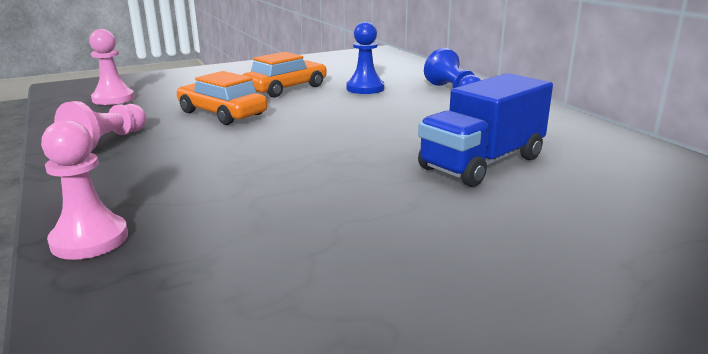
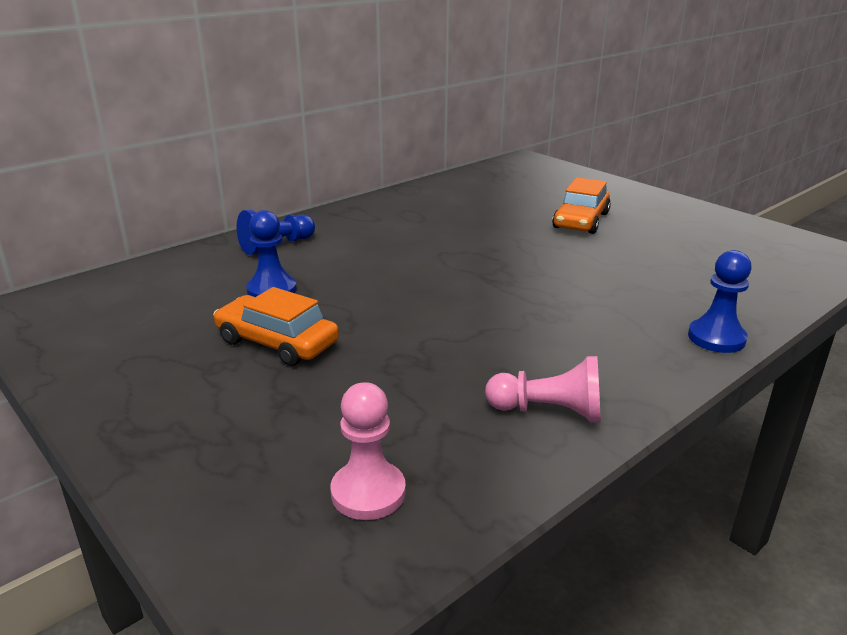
camera: 105 degrees left, 5 degrees up
pink pawn [41,120,128,260] -> blue pawn [688,250,752,353]
orange car [177,71,267,125] -> orange car moved to [552,177,611,234]
blue truck [418,73,553,187] -> none

